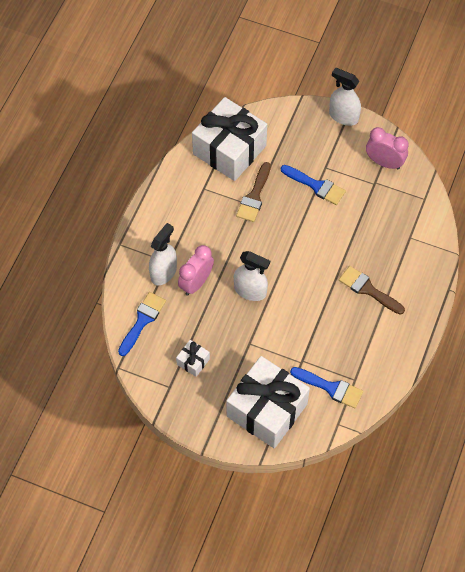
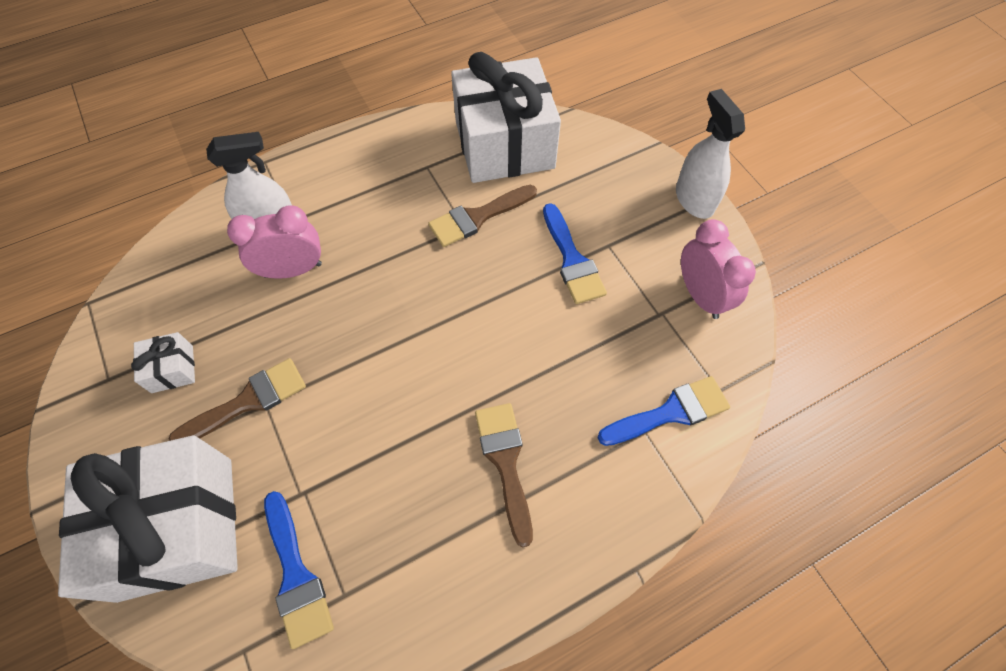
camera: 40 degrees right, 0 degrees up
blue brush [118,292,166,356] -> blue brush moved to [598,376,730,446]
white spray bottle [234,251,270,301] -> none
none -> brown brush [169,358,306,441]

